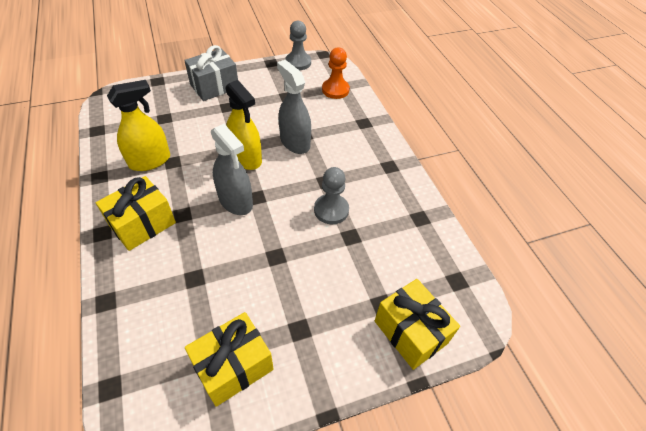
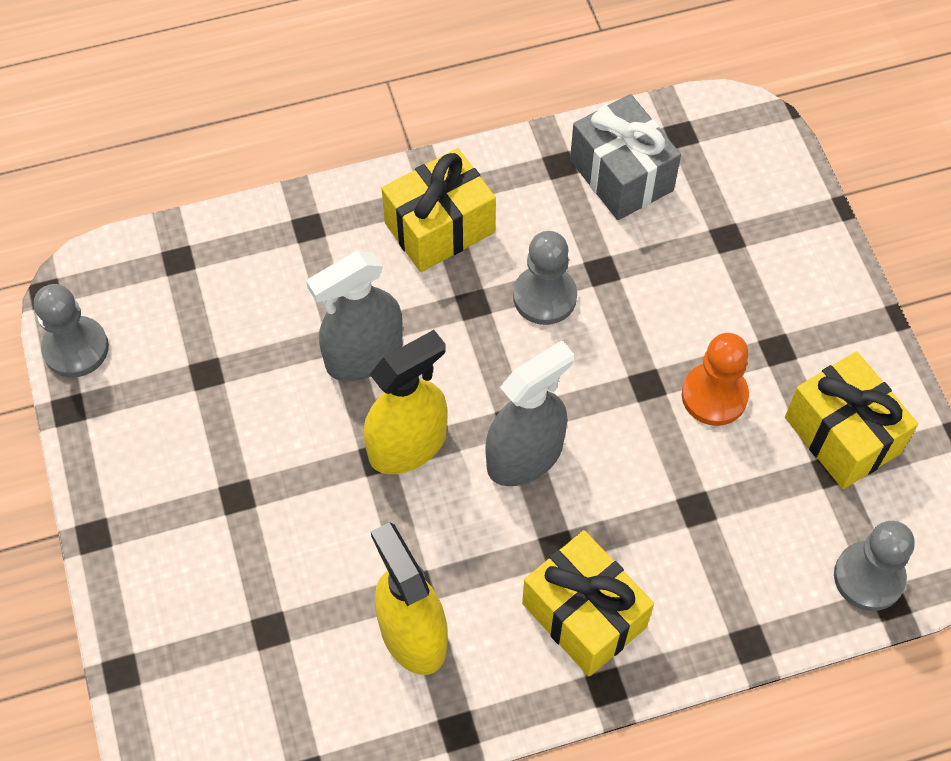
camera: 85 degrees left, 10 degrees up
grey gift [184,45,238,101] -> grey gift moved to [570,94,681,220]
orange pawn [322,48,350,99] -> orange pawn moved to [682,333,749,426]
yellow gift [375,279,460,370] -> yellow gift moved to [381,148,496,272]
none -> grey pawn [834,521,915,611]

